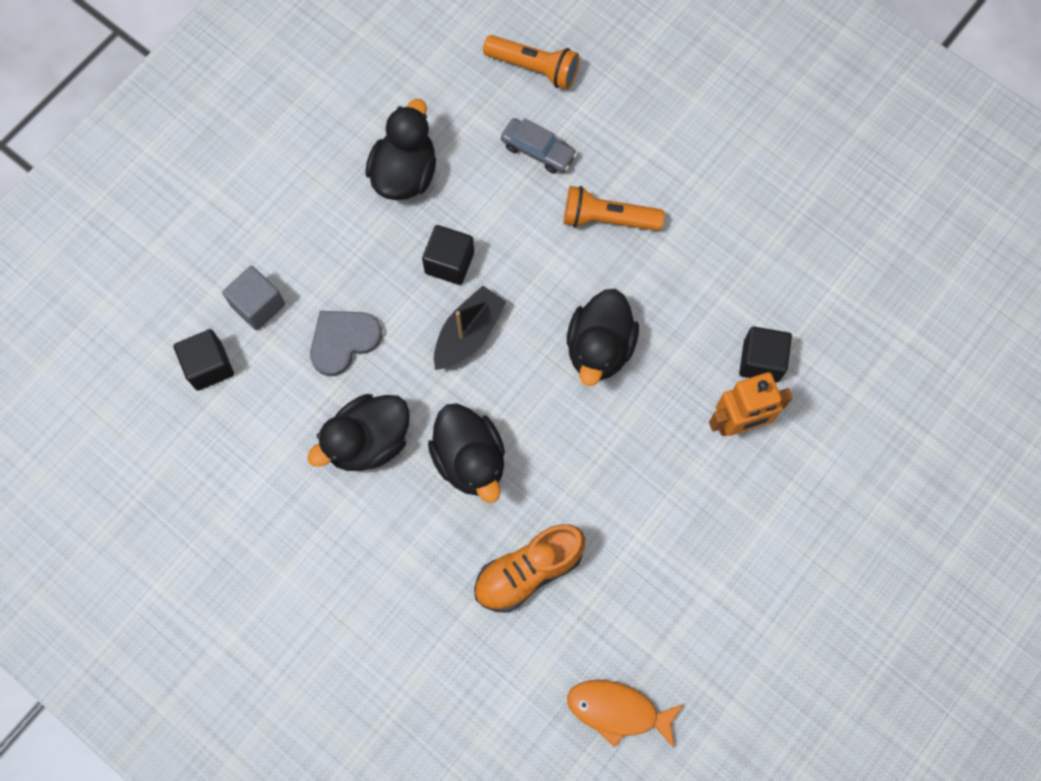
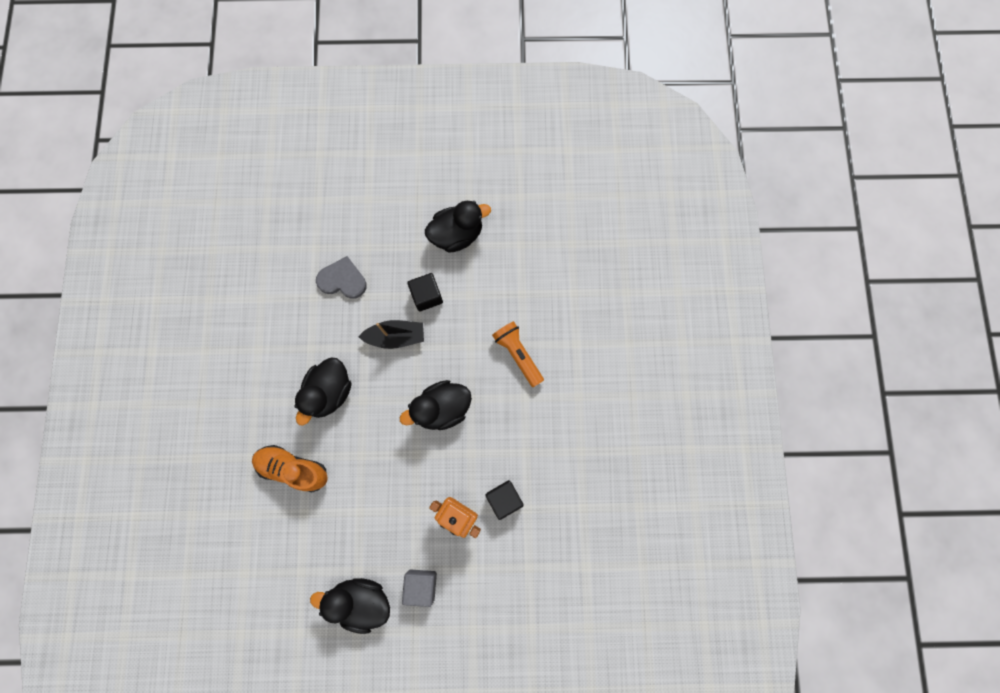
camera: 50 degrees right, 5 degrees up
black cube [174,329,234,391] -> none
grey cube [222,266,285,330] -> grey cube moved to [402,570,437,607]
black duck [307,394,410,471] -> black duck moved to [310,578,390,634]
orange flashlight [483,35,579,89] -> none
grey car [501,118,577,174] -> none
orange fish [567,680,684,748] -> none

